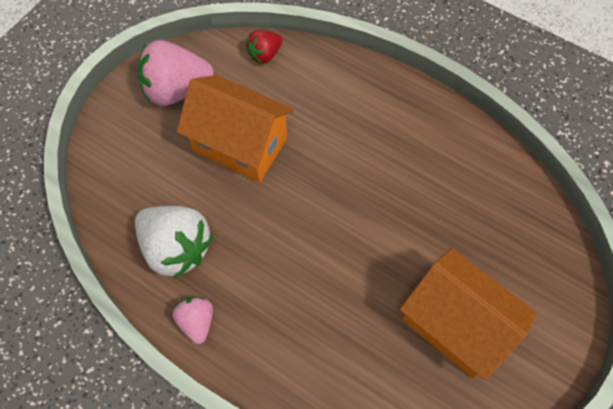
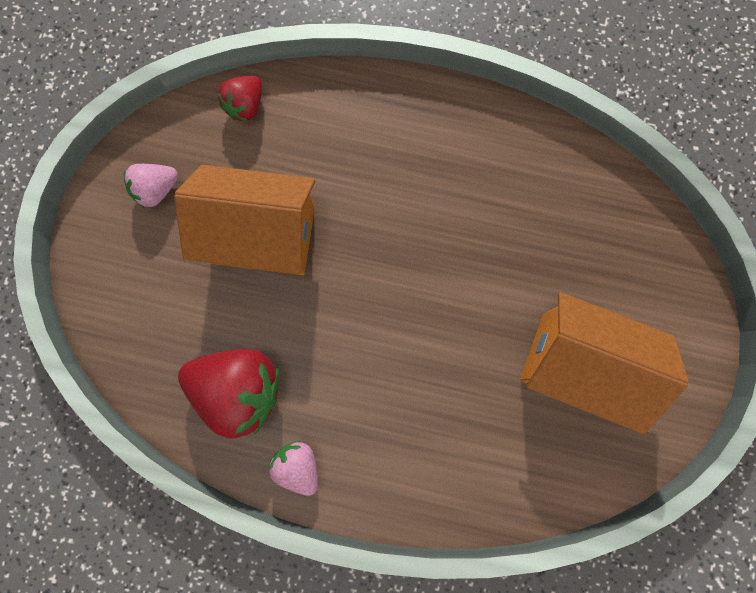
camera: 20 degrees left, 15 degrees up
white strawberry [135,206,213,279] -> red strawberry [178,349,279,439]
pink strawberry [137,40,214,106] -> pink strawberry [124,164,178,208], size x0.54

